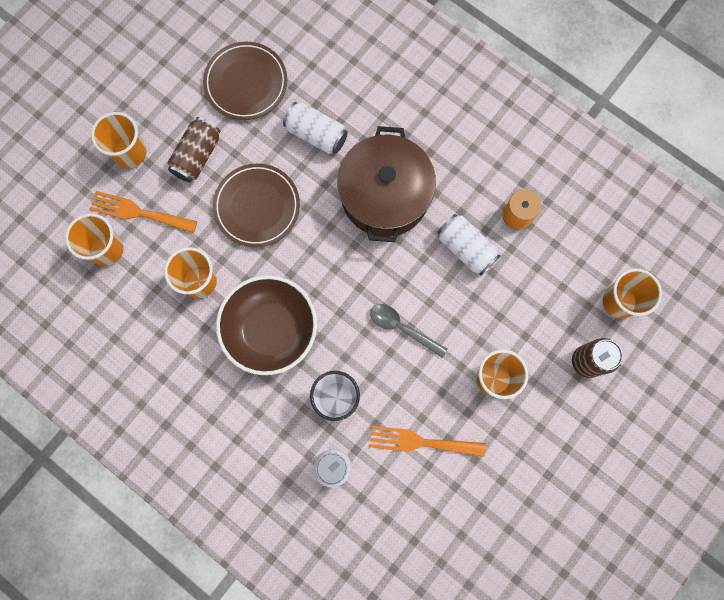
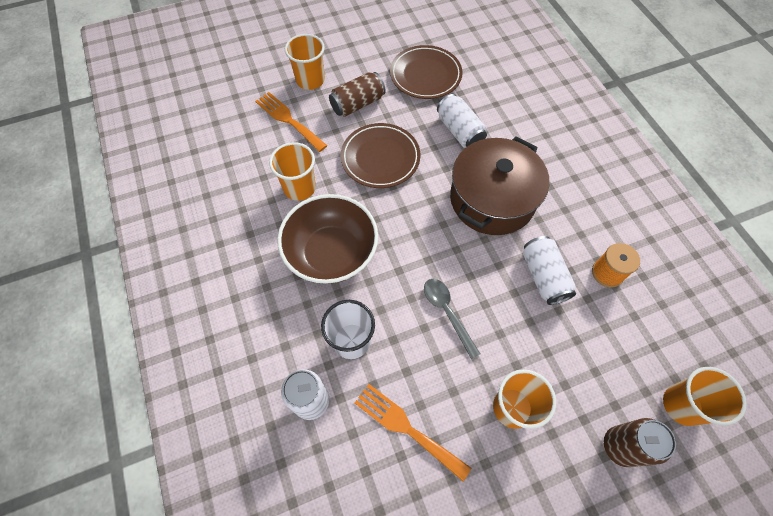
camera: 30 degrees right, 15 degrees down
orange cup [65,213,124,266] -> none

